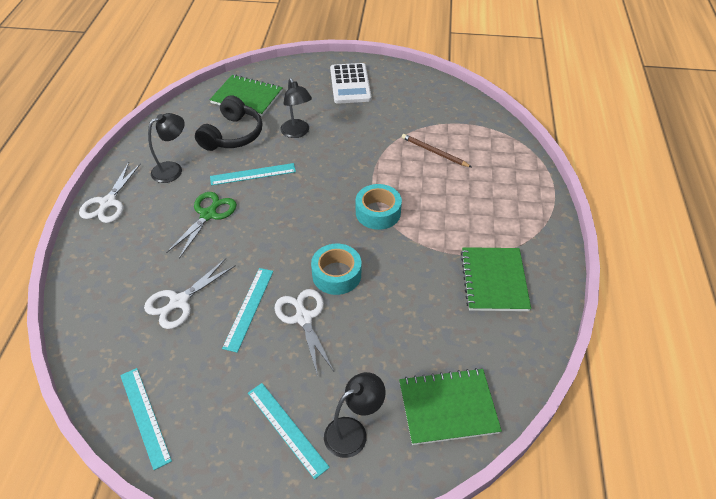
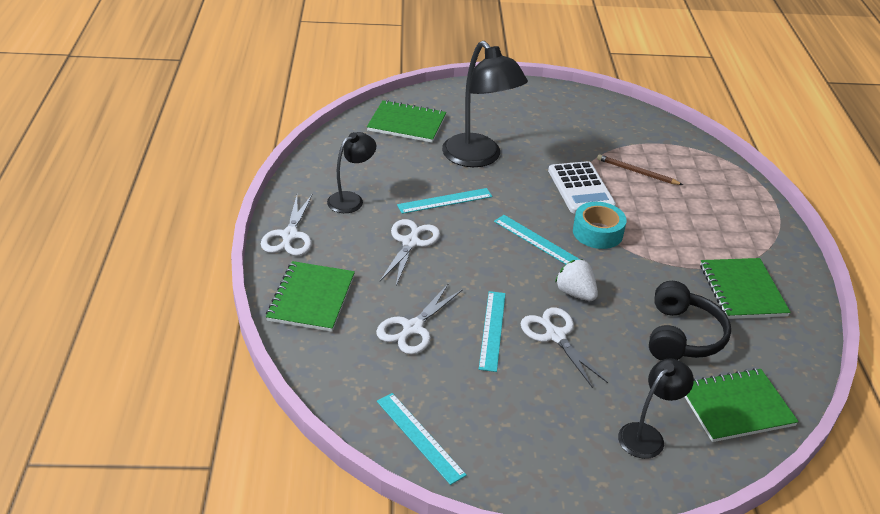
camera: 10 degrees left, 10 degrees down
green scissors [166,192,237,259] -> white scissors [380,219,440,286]
black headphones [195,95,262,151] -> black headphones moved to [649,281,731,360]
turquoise ruler [248,383,330,479] -> turquoise ruler moved to [494,215,581,264]
black lamp [280,78,312,138] -> black lamp [442,41,528,167], size x1.77
turquoise tape [311,244,361,295] -> white strawberry [555,259,598,301]
white calculator [330,63,371,104] -> white calculator moved to [548,161,616,214]
none -> green notebook [266,261,355,332]

